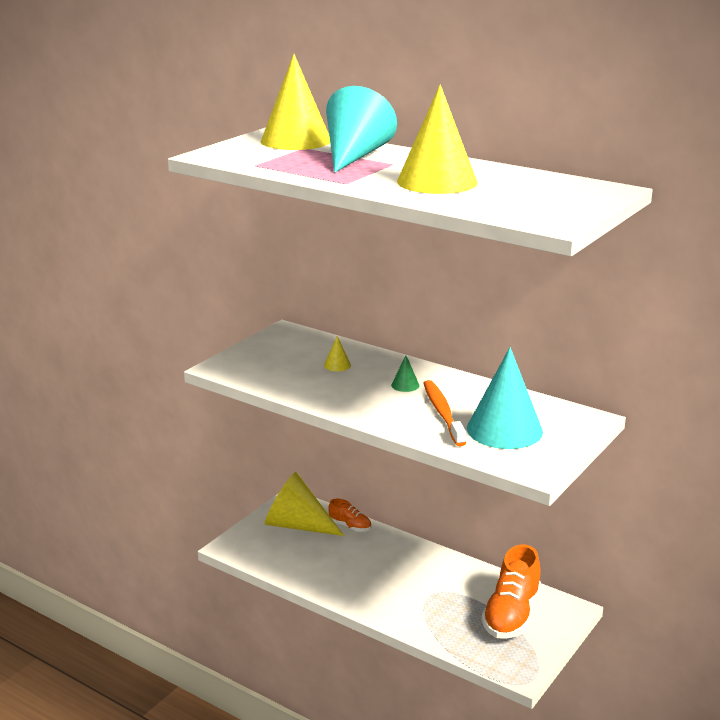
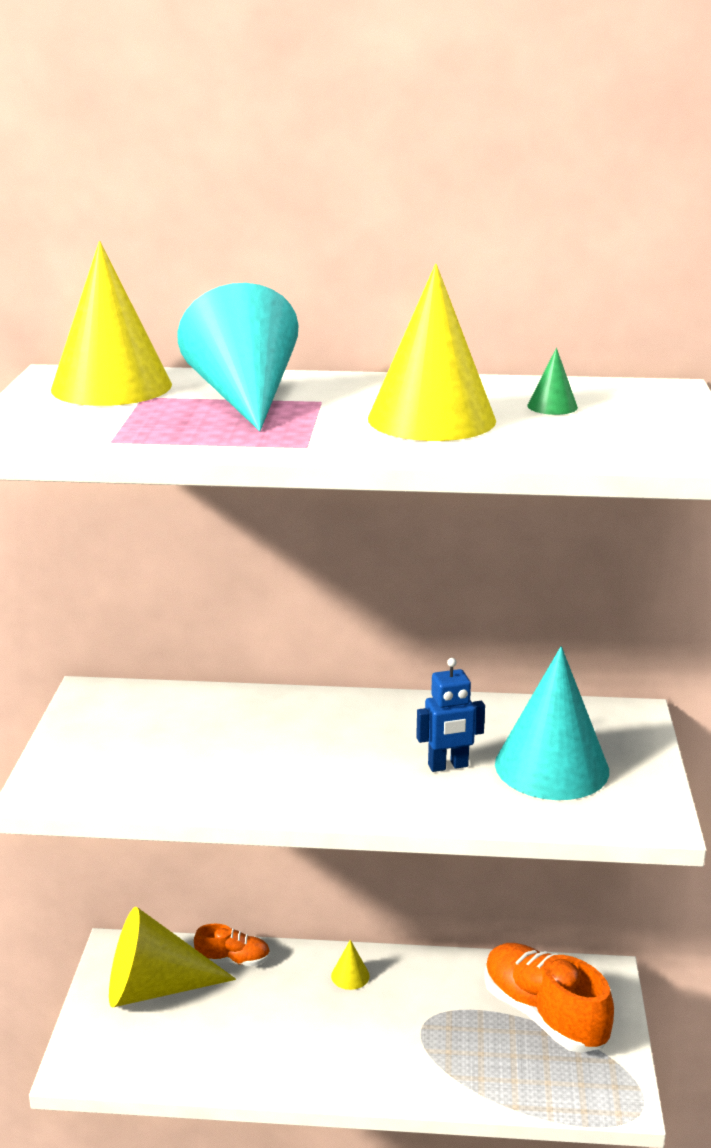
camera: 30 degrees left, 0 degrees up
yellow cone [324,336,351,371] -> yellow cone moved to [331,940,370,990]
green cone [391,356,419,392] -> green cone moved to [527,348,578,415]
orange toothbrush [423,380,466,446] -> blue robot [416,658,485,772]
orange shoe [481,544,541,639] -> orange shoe turned 150 degrees clockwise [484,943,614,1053]

